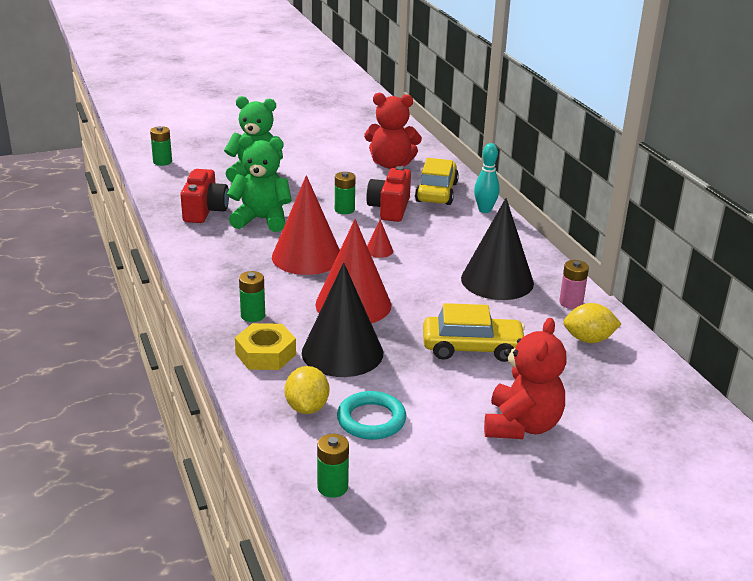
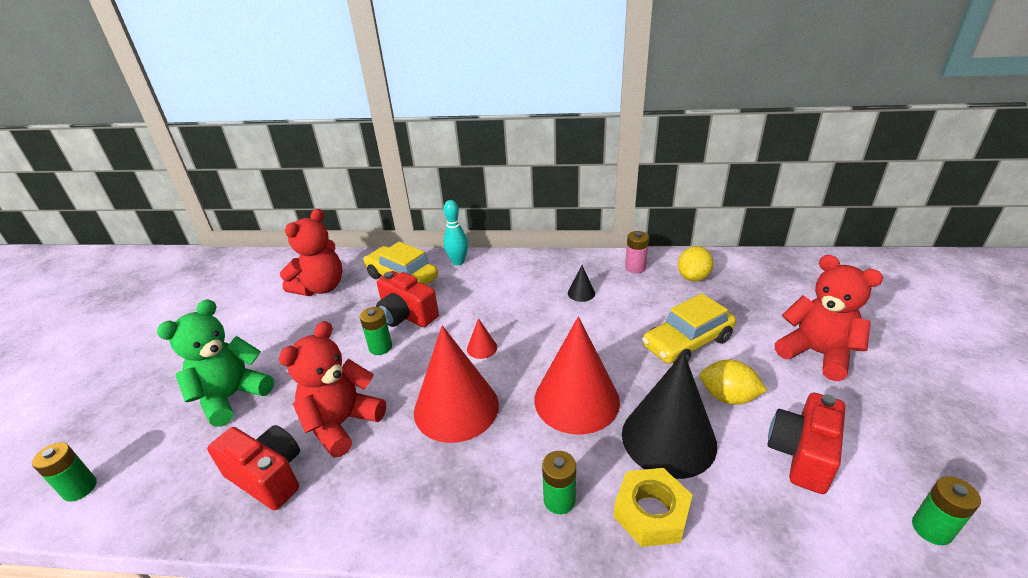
camera: 60 degrees left, 5 degrees up
green teddy bear [227,135,292,232] -> red teddy bear [279,321,386,458]
yellow lemon [285,366,329,414] -> yellow lemon moved to [700,360,768,405]
turquoise ring [337,391,406,440] -> red camera [768,393,846,494]
yellow car [423,303,525,362] -> yellow car turned 150 degrees counterclockwise [642,293,736,364]
black cone [461,198,534,300] -> black cone [568,265,595,302], size x0.40

